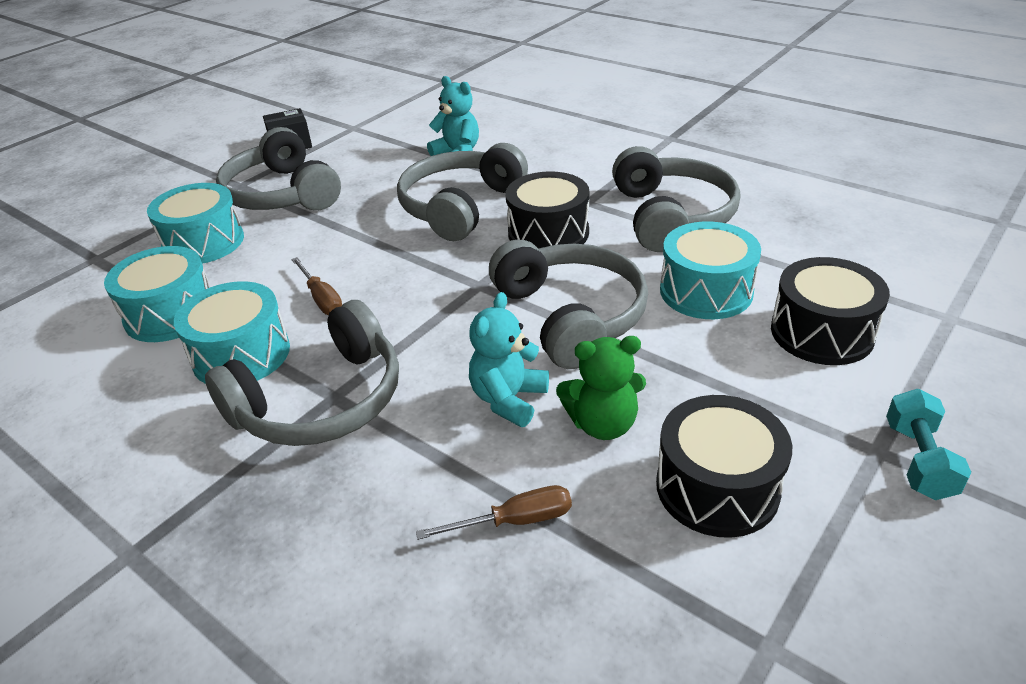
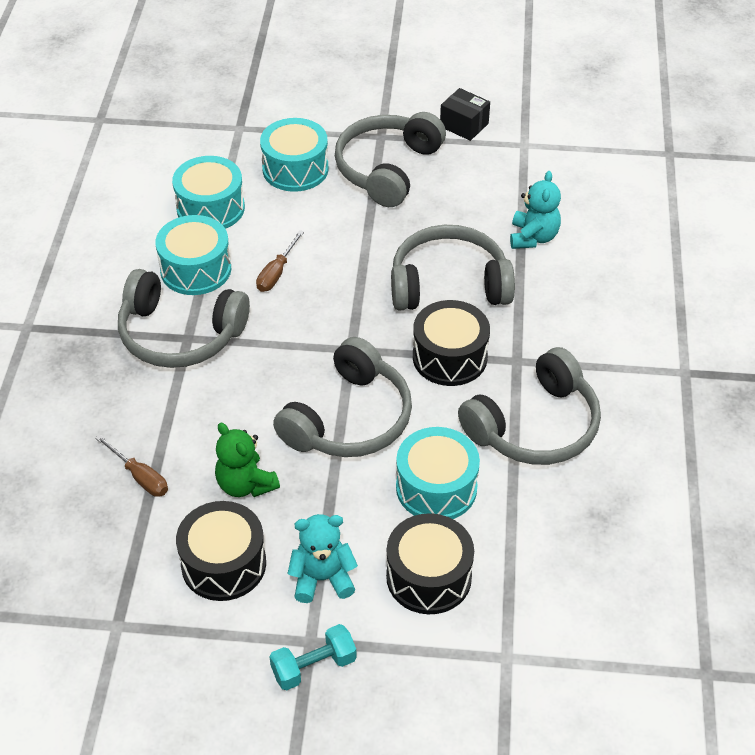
camera: 55 degrees right, 10 degrees up
turquoise teddy bear [469,292,549,427] -> turquoise teddy bear moved to [287,514,358,603]

